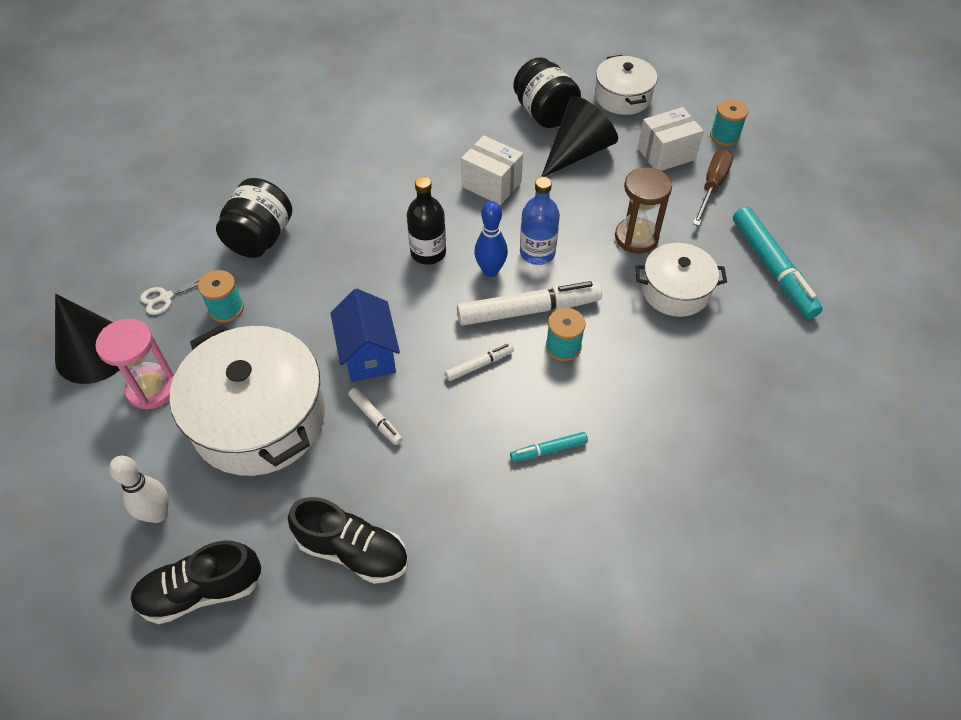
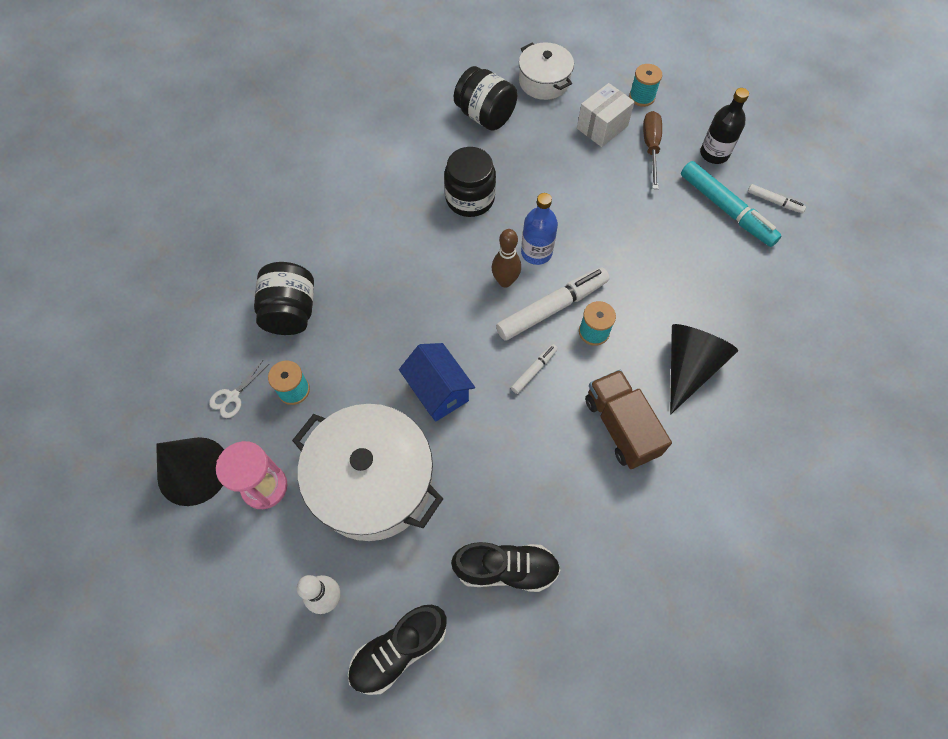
camera: 20 degrees left, 10 degrees up
white marker [348,388,403,445] -> white marker moved to [748,184,806,213]
black bottle [407,176,446,265] -> black bottle moved to [700,88,749,164]
white box [461,135,523,205] -> black jar [444,147,496,217]
blue bowling pin [474,201,508,277] -> brown bowling pin [492,229,521,287]
turquoise marker [510,432,588,462] -> brown truck [585,370,672,469]
black cone [541,96,618,177] -> black cone moved to [670,324,738,415]
brown hourglass [615,167,672,253] -> none
white pot [635,243,727,317] -> none

